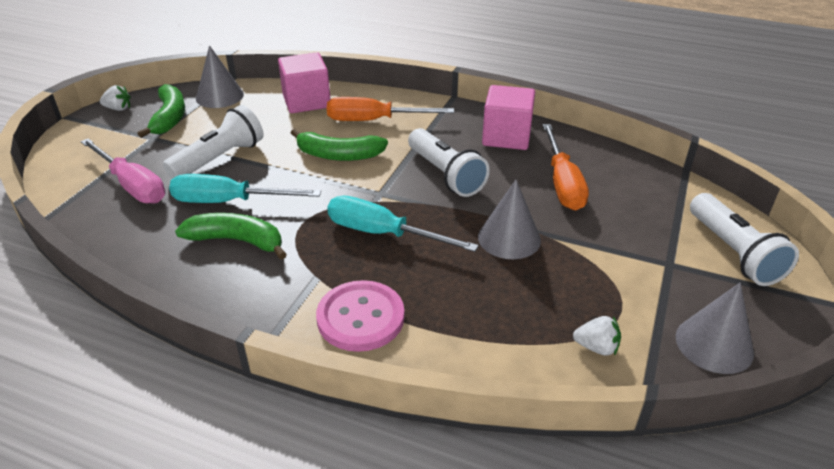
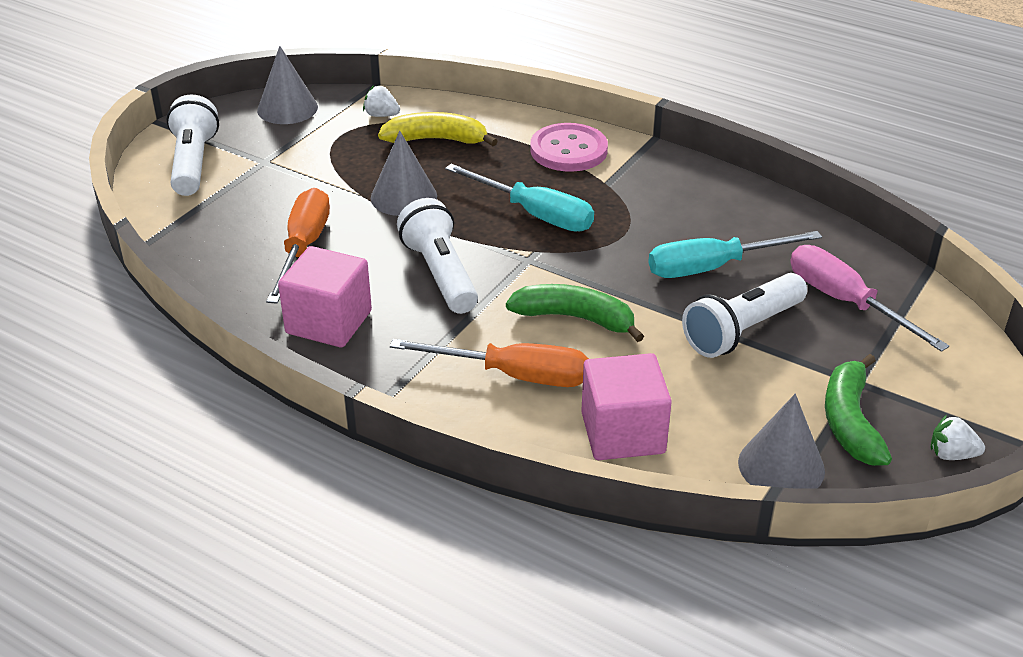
camera: 170 degrees left, 0 degrees up
turquoise screwdriver [169,174,321,203] -> turquoise screwdriver turned 150 degrees clockwise [648,231,822,278]
green banana [175,213,287,259] -> none
none -> yellow banana [378,112,498,146]

